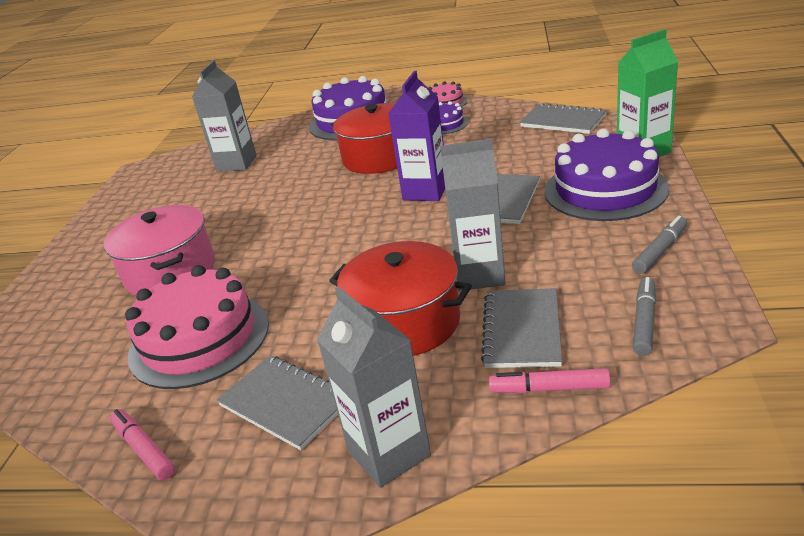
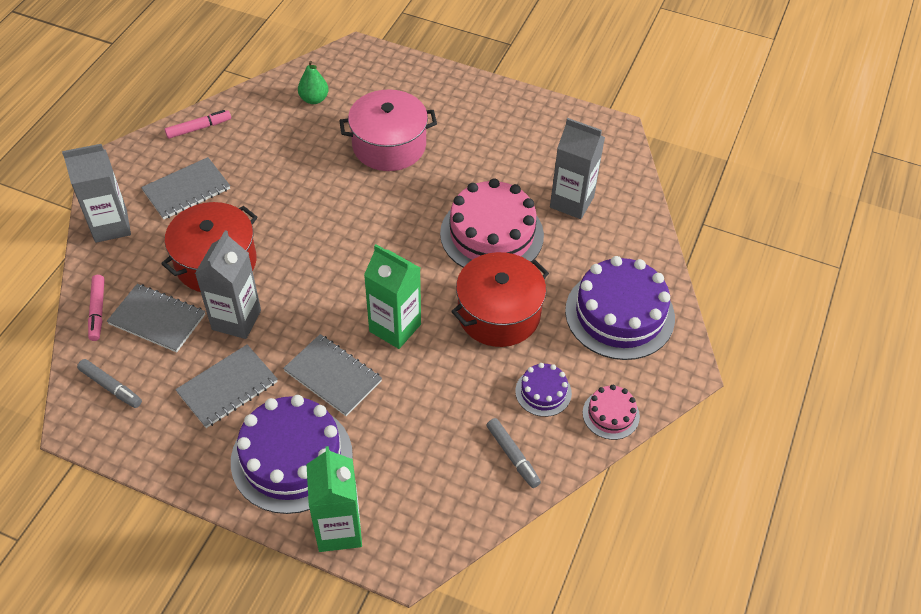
camera: 100 degrees right, 20 degrees up
pink cake [125,265,269,389] -> pink cake moved to [440,178,544,268]
purple carton [388,71,445,201] -> green carton [364,244,421,349]
pink marker [489,368,610,393] -> pink marker turned 150 degrees clockwise [88,275,105,341]
grey notebook [520,103,607,134] -> grey notebook moved to [175,344,277,428]
grey marker [632,216,687,274] -> grey marker moved to [487,418,541,488]
none -> green pear [298,61,329,104]

